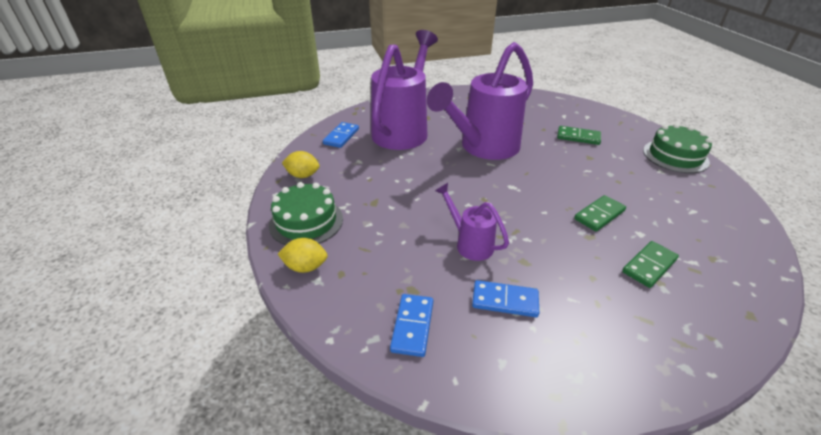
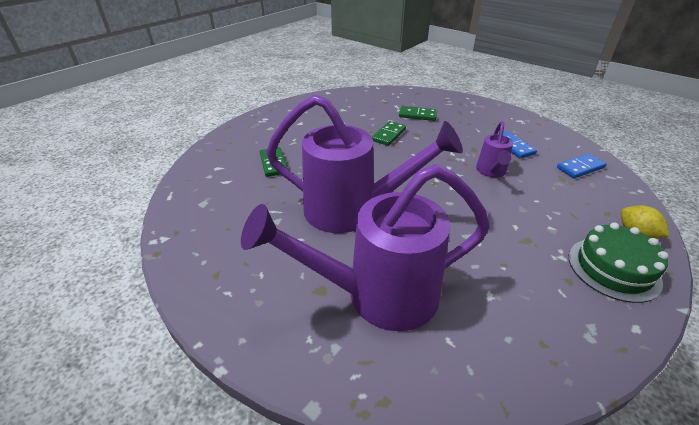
camera: 125 degrees left, 0 degrees up
yellow lemon [282,151,320,178] -> none
blue domino [323,122,359,148] -> none
green domino [574,195,626,231] -> green domino turned 75 degrees counterclockwise [372,121,406,146]
green cake [643,123,713,173] -> none

